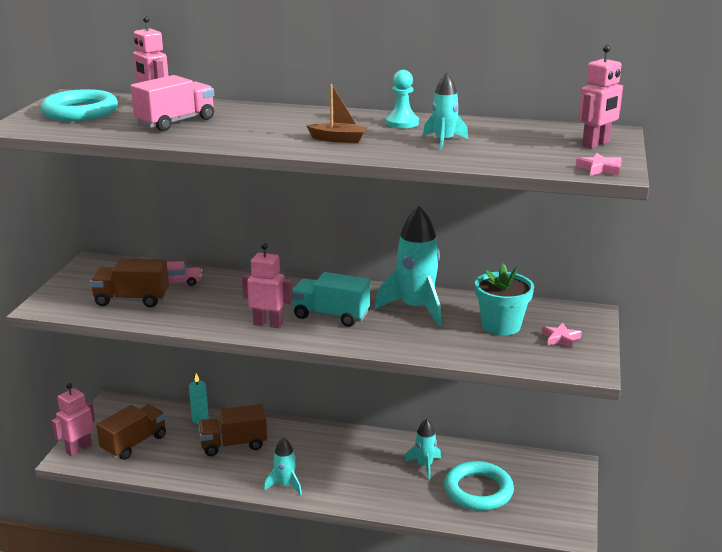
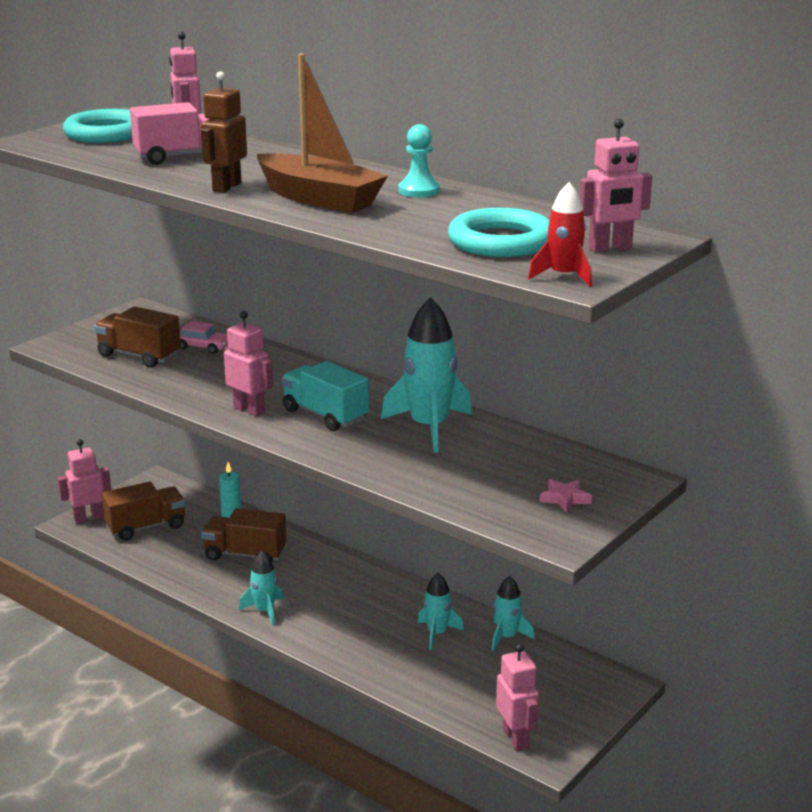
camera: 25 degrees right, 0 degrees up
brown boat [306,84,367,143] -> brown boat [257,54,388,213], size x2.09
turquoise rocket [423,73,468,150] -> turquoise rocket moved to [491,576,535,651]
turquoise ring [444,461,514,511] -> turquoise ring moved to [448,208,550,257]
turquoise flower pot [475,263,534,336] -> none
pink star [576,153,622,176] -> red rocket [528,182,592,287]
none -> brown robot [201,71,247,193]
none -> pink robot [496,644,539,751]

